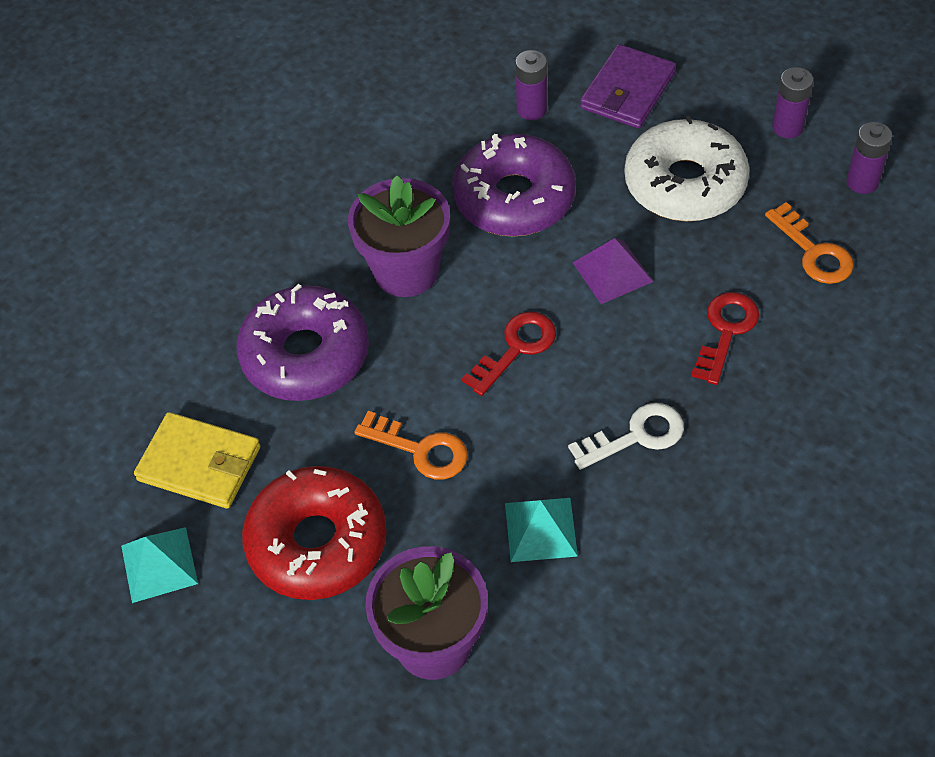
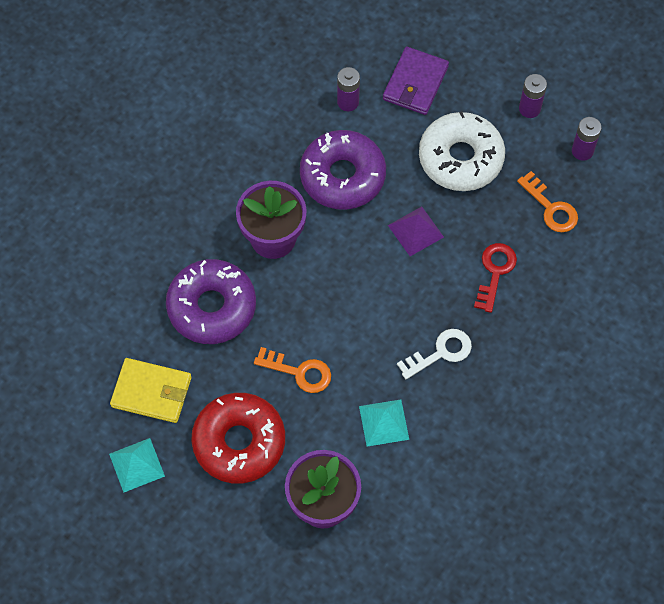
camera: 10 degrees left, 10 degrees up
red key [462,312,556,396] -> none

